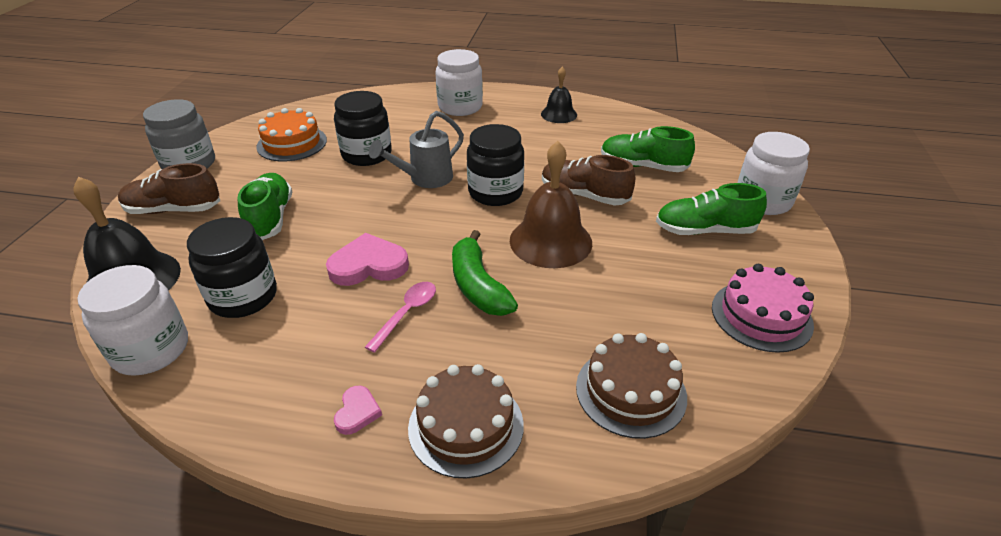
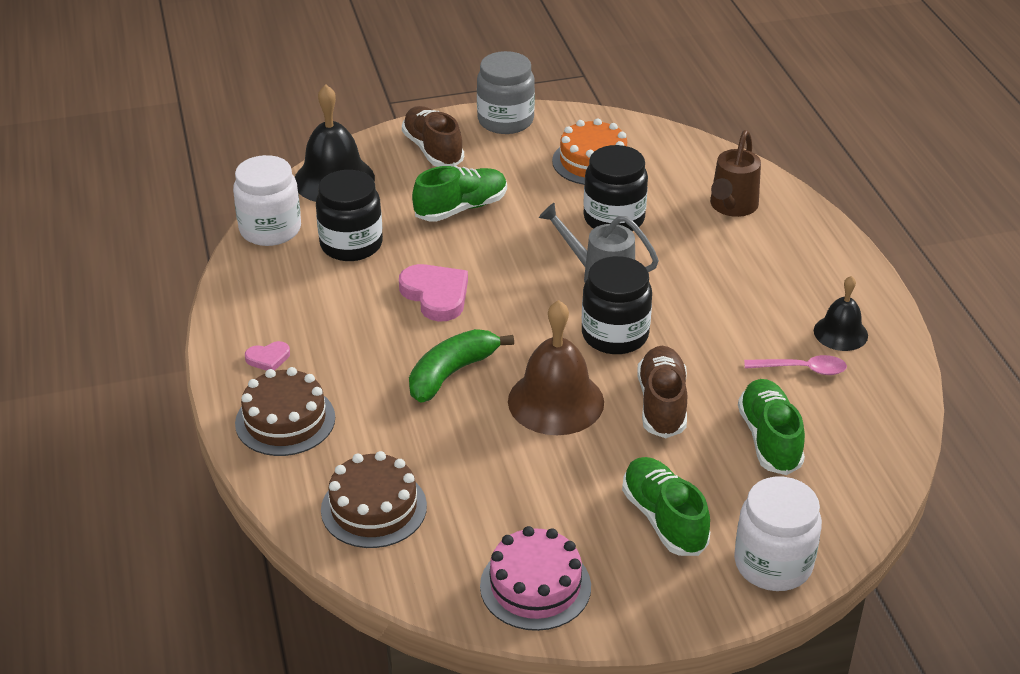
camera: 65 degrees right, 0 degrees up
pink spoon [365,282,436,353] -> pink spoon moved to [744,355,847,375]
white jar [435,49,483,116] -> none
none -> brown watering can [710,130,761,217]

